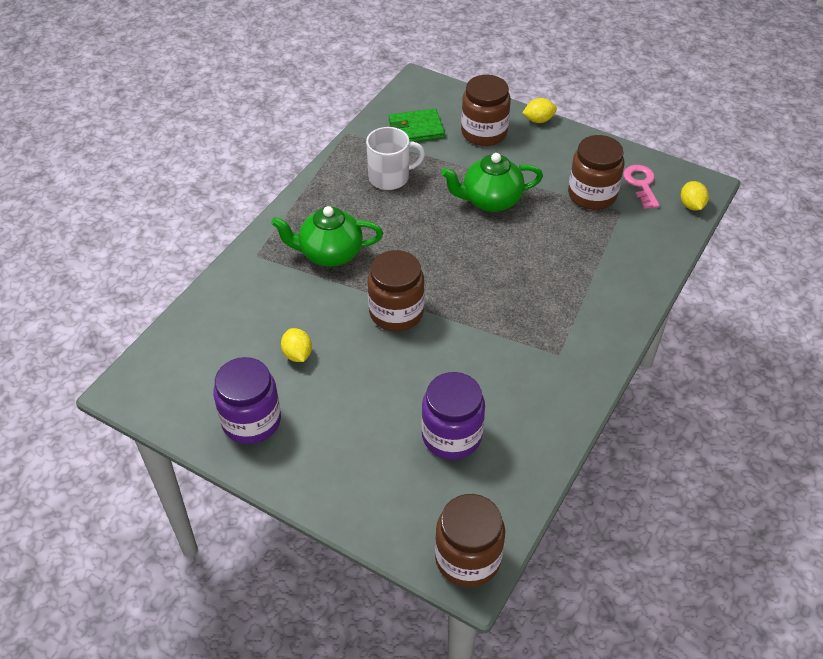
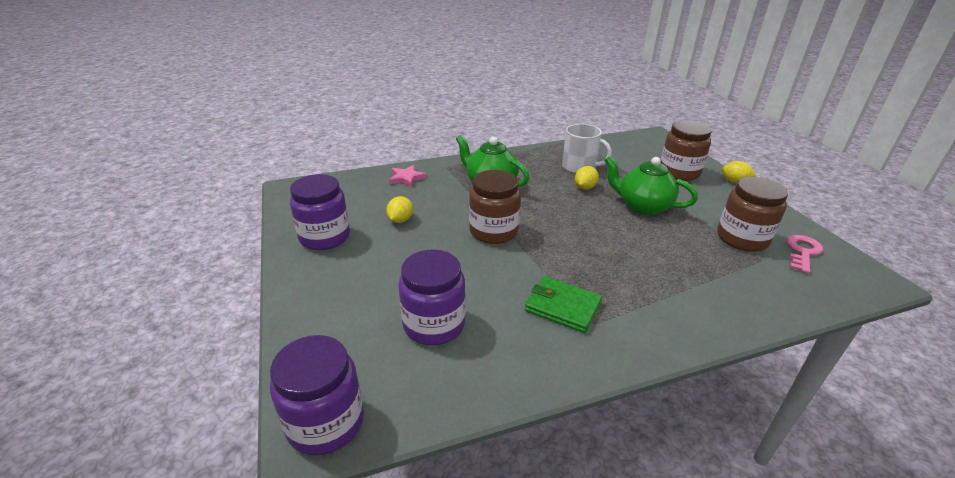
camera: 40 degrees right, 15 degrees down
green wallet [389,108,445,142] -> green wallet moved to [525,276,602,333]
brown jar [435,494,505,587] -> purple jar [270,335,364,455]
yellow lemon [681,181,709,210] -> yellow lemon moved to [575,166,599,190]
none -> pink star [389,165,427,188]

